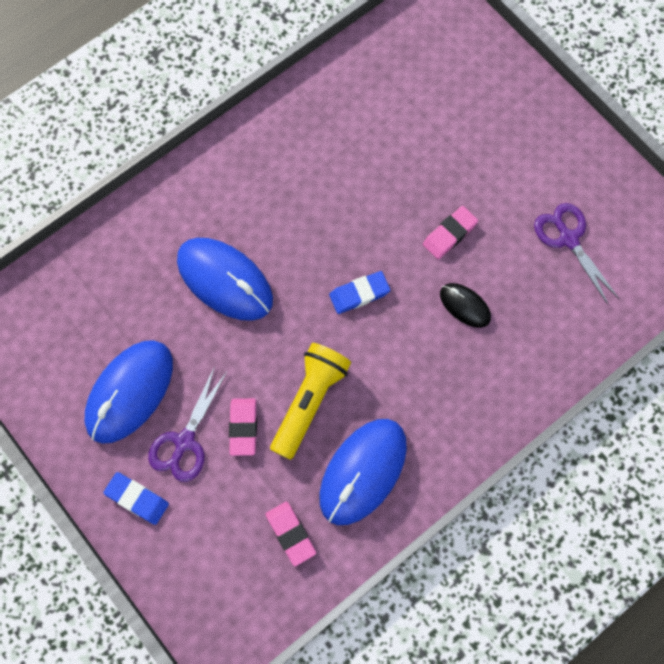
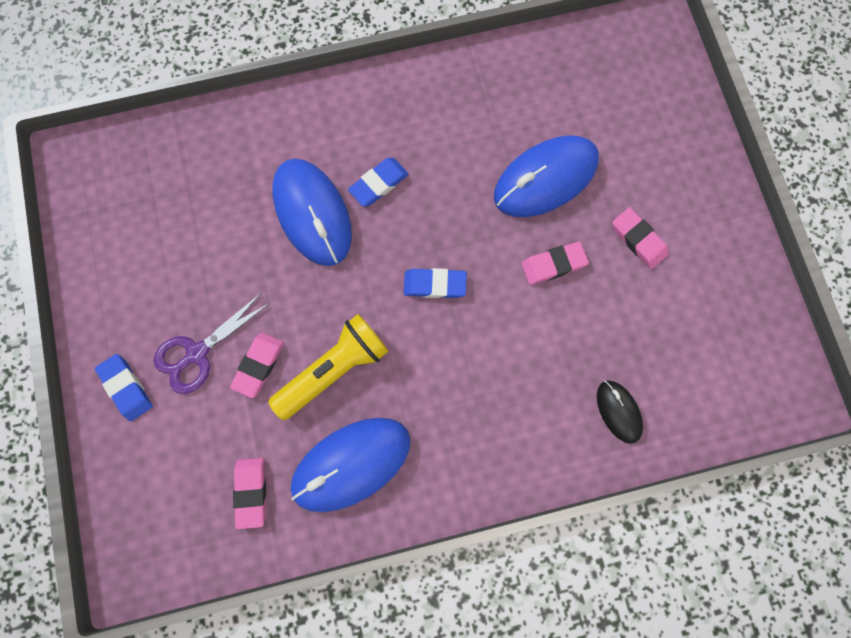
camera: 25 degrees right, 5 degrees up
blue mouse [85,340,173,444] -> blue mouse moved to [494,135,599,217]
black mouse [440,283,491,328] -> black mouse moved to [597,380,643,444]
purple scissors [534,203,619,304] -> none
none -> blue eraser [348,158,409,207]
none -> pink eraser [612,207,669,269]

